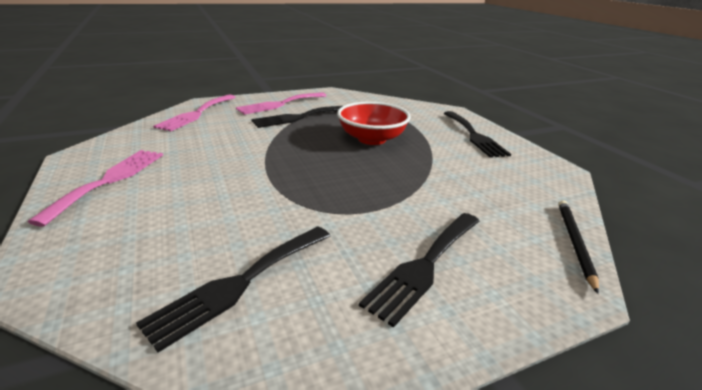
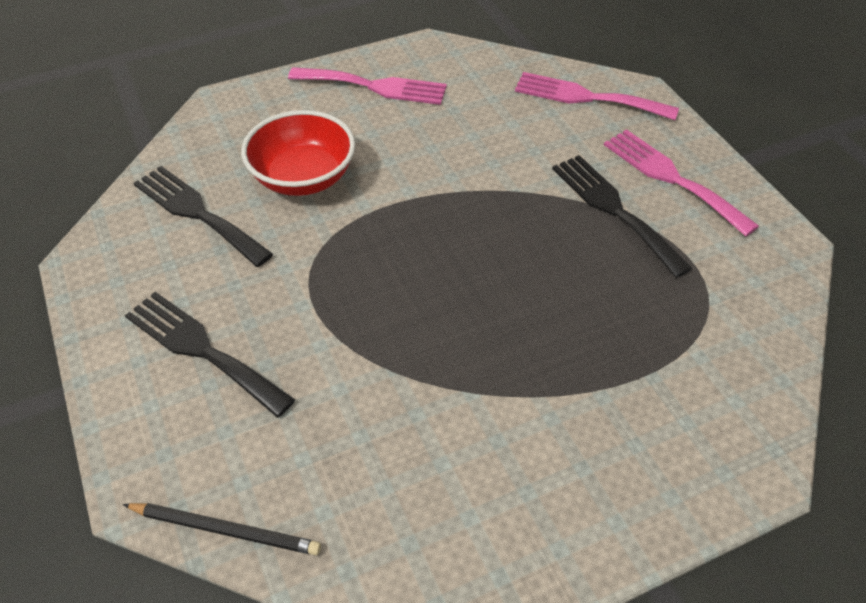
camera: 90 degrees right, 20 degrees up
red bowl [337,102,411,145] -> red bowl moved to [241,110,355,196]
black fork [444,111,511,158] -> none

